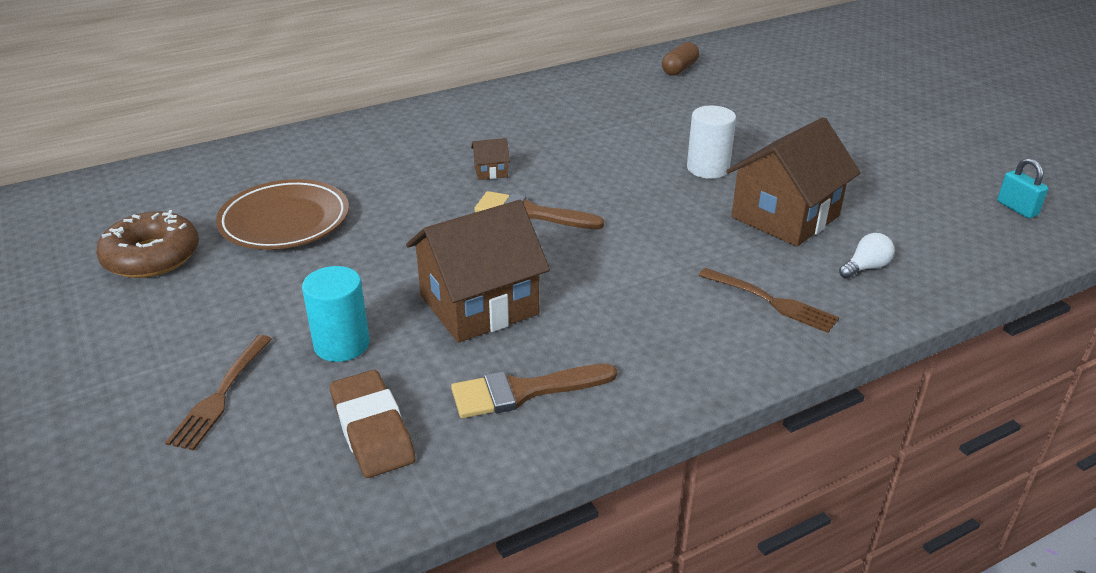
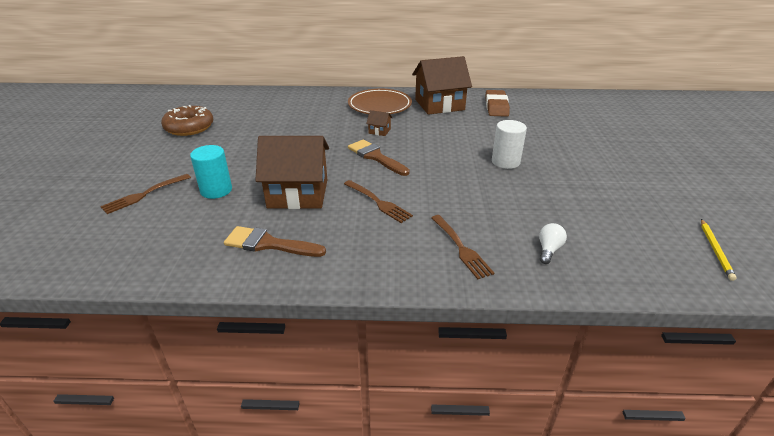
camera: 30 degrees right, 0 degrees up
brown plate [216,179,349,250] -> brown plate moved to [348,89,412,114]
brown eraser [330,370,416,478] -> brown eraser moved to [485,90,510,117]
brown capsule [662,42,699,76] -> none
brown house [726,117,861,247] -> brown house moved to [412,56,472,115]
white light bulb [839,233,895,279] -> white light bulb turned 60 degrees counterclockwise [539,223,567,264]
turquoise padlock [997,158,1048,218] -> yellow pencil [701,219,737,281]
none -> brown fork [344,180,413,223]

